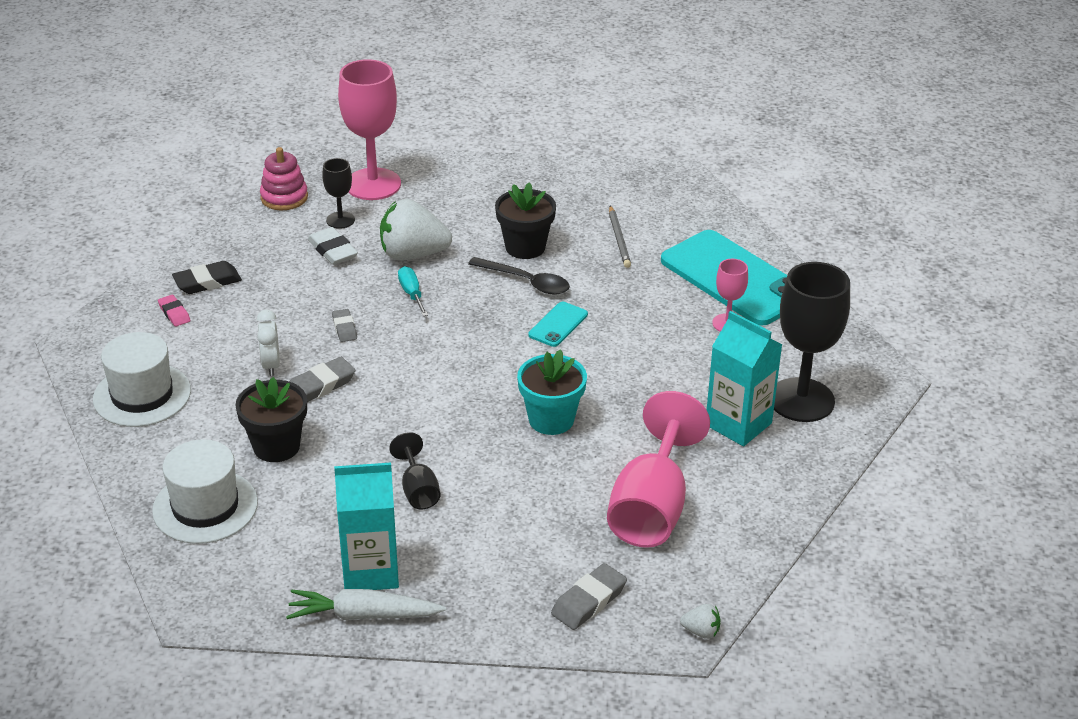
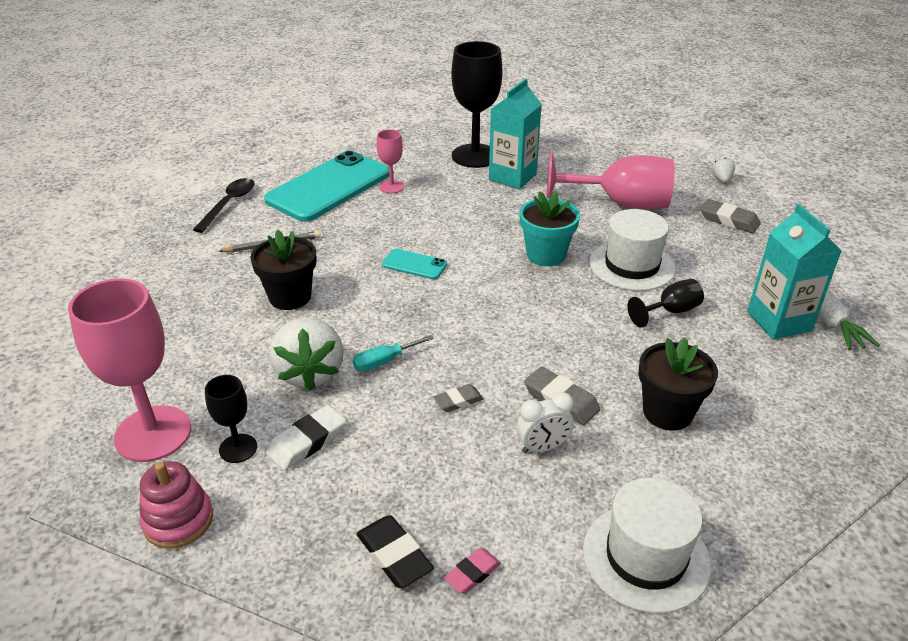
camera: 100 degrees left, 0 degrees up
white hat [152,439,258,544] -> white hat moved to [589,209,676,291]
black spoon [468,257,570,295] -> black spoon moved to [193,178,255,233]

